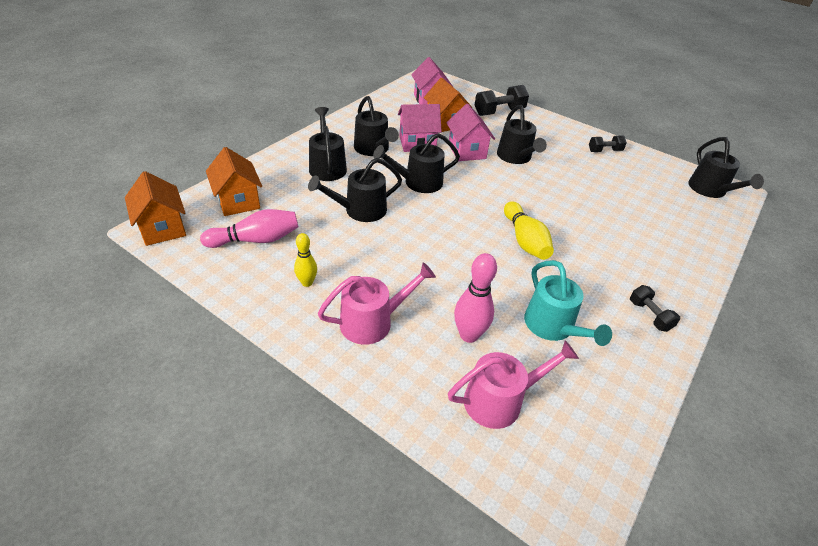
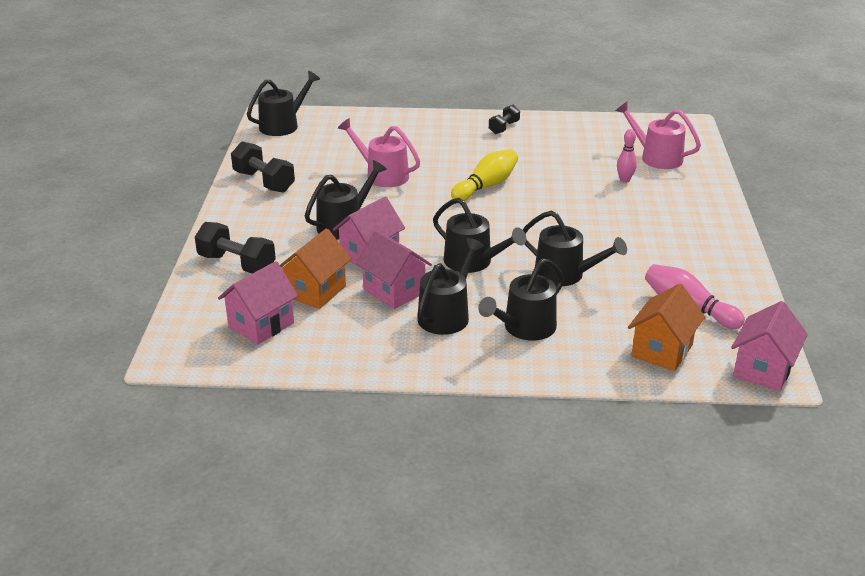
camera: 120 degrees left, 10 degrees down
orange house [125,171,186,246] -> pink house [731,301,808,391]
yellow bowling pin [294,233,317,287] -> none
pink watering can [318,263,436,345] -> pink watering can moved to [338,118,420,187]
pink bowling pin [454,253,497,343] -> pink bowling pin [617,129,637,183], size x0.63
turquoise watering can [524,260,612,346] -> none
black dumbbell [589,136,627,152] -> black dumbbell [231,141,295,193], size x1.66

